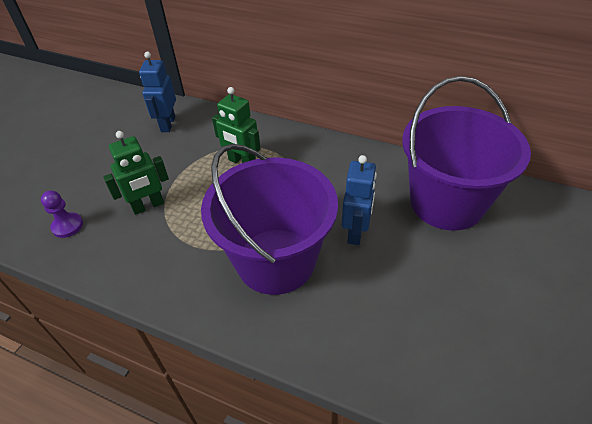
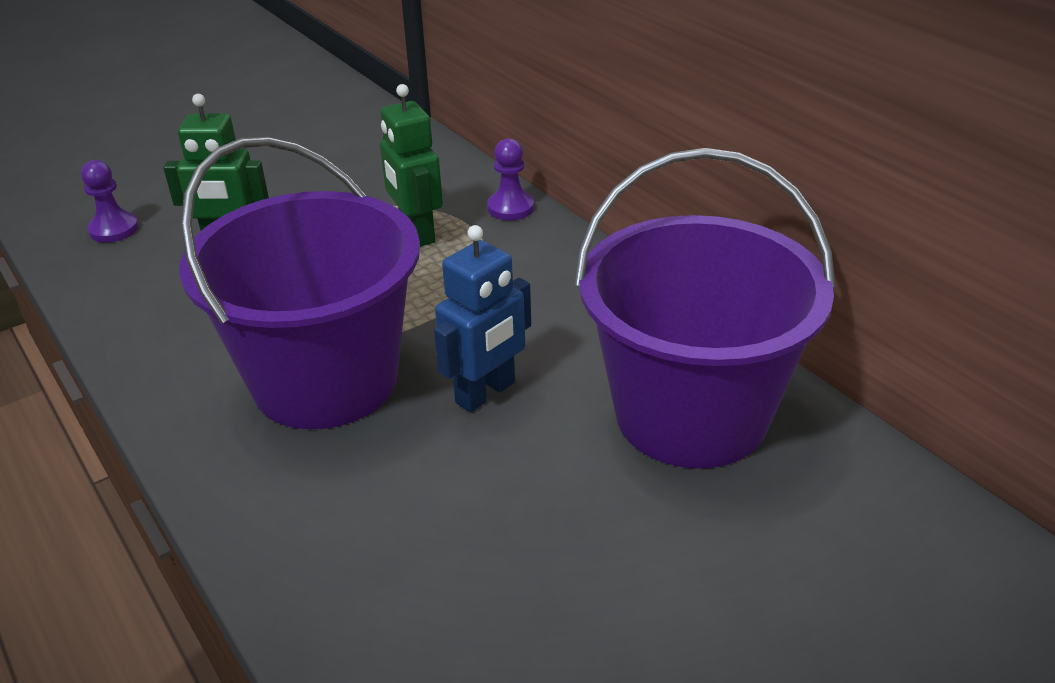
camera: 30 degrees right, 10 degrees down
blue robot [139,52,176,132] -> none
none -> purple pawn [487,138,534,220]

